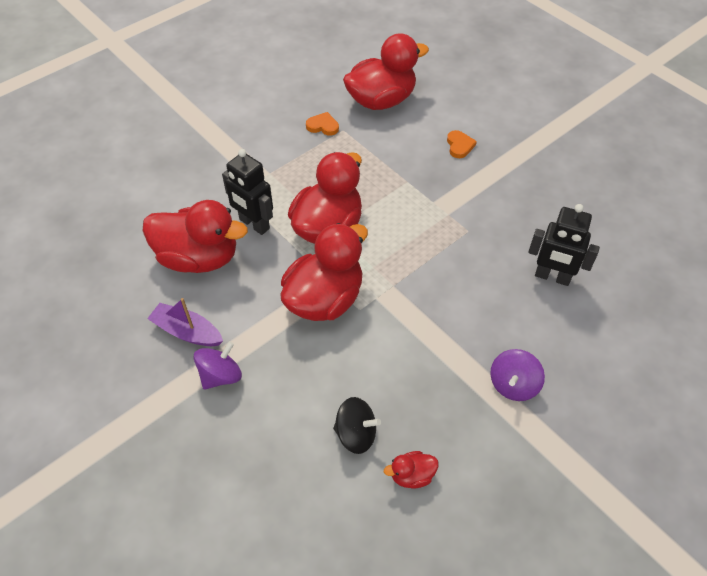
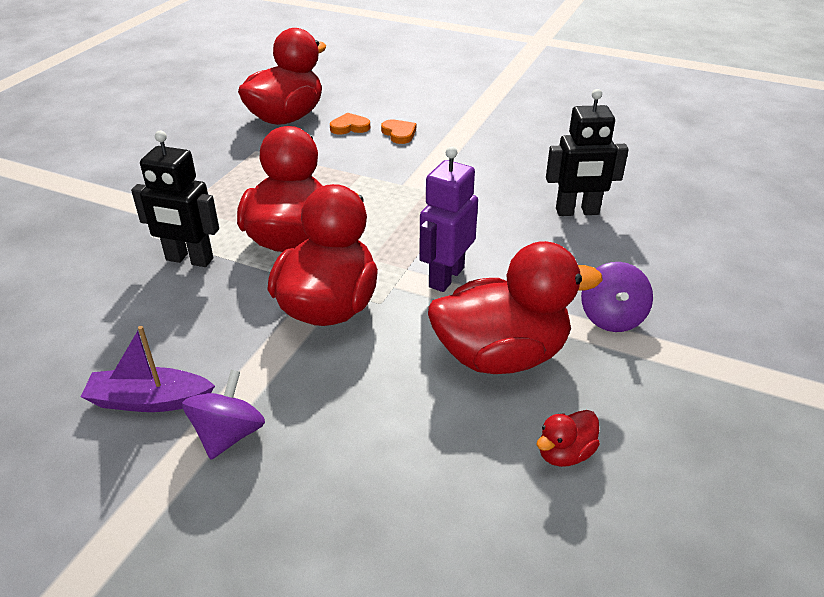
camera: 25 degrees left, 15 degrees down
red duck [143,200,248,273] -> red duck moved to [428,241,603,374]
orange heart [306,112,339,136] -> orange heart moved to [330,113,370,135]
black spinning top [333,397,381,454] -> none
none -> purple robot [419,147,478,292]

